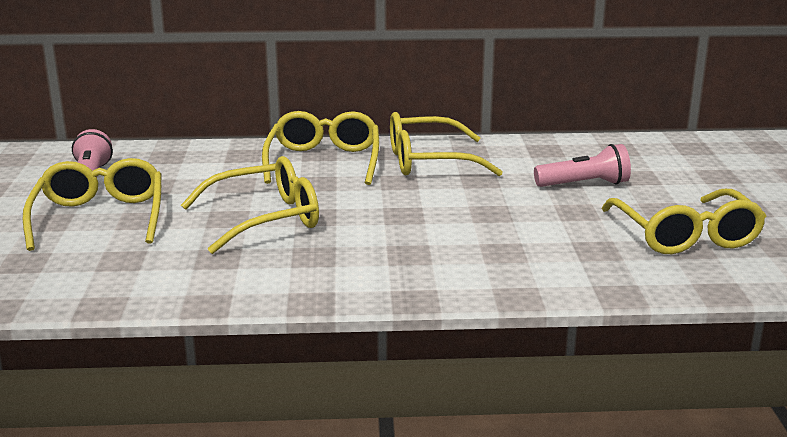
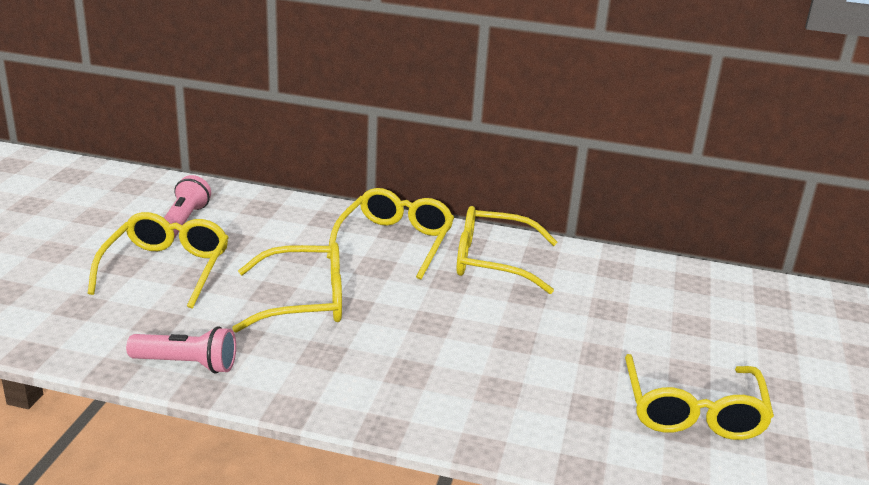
camera: 15 degrees right, 5 degrees up
pink flashlight [534,144,631,187] -> pink flashlight moved to [126,326,236,373]

